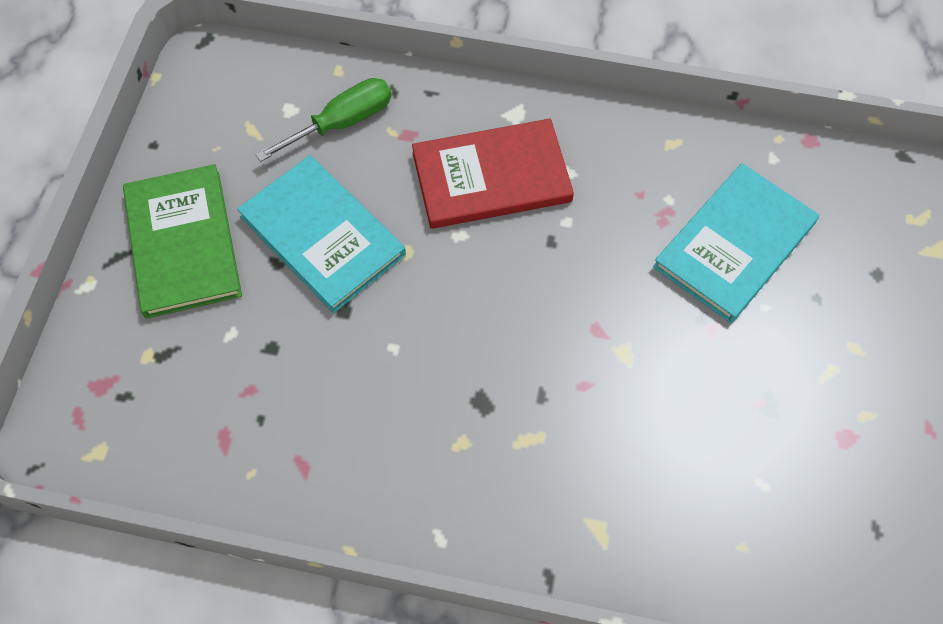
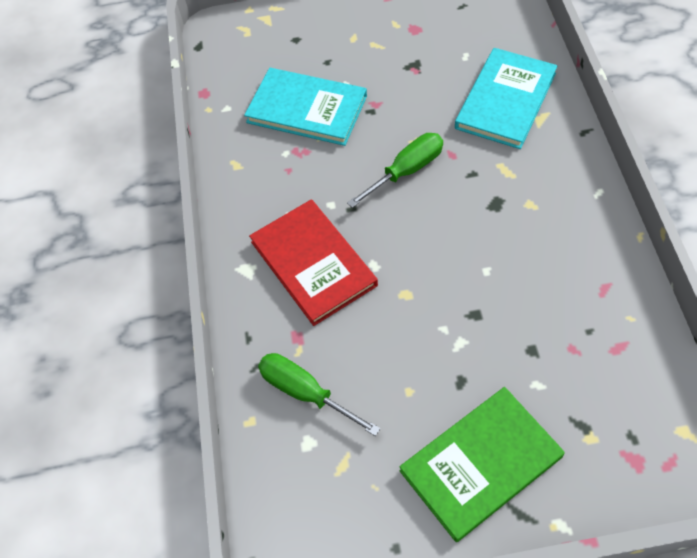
camera: 105 degrees left, 5 degrees down
turquoise book [237,155,406,313] -> turquoise book moved to [455,48,558,149]
none -> green screwdriver [347,133,443,208]

